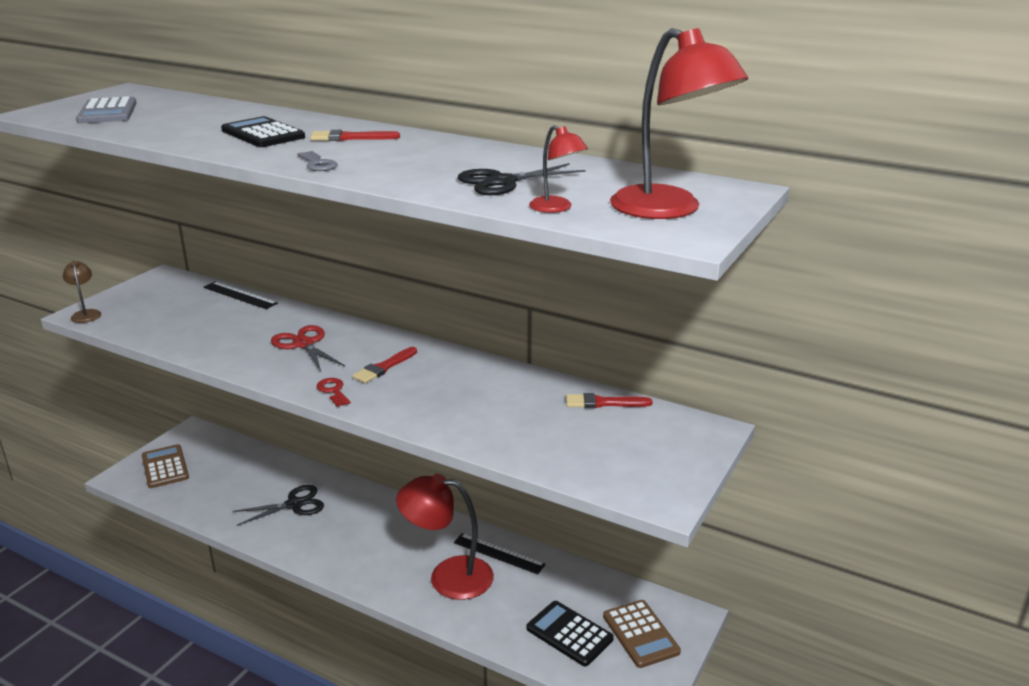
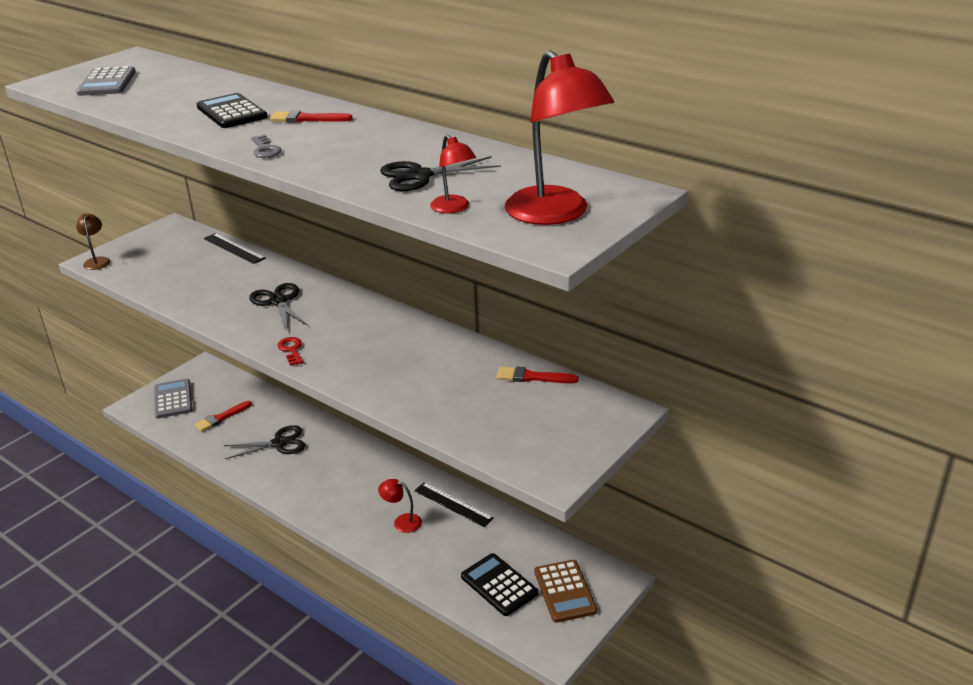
camera: 10 degrees right, 5 degrees up
brown calculator [142,444,189,488] -> grey calculator [154,379,192,418]
red scissors [271,325,345,372] -> black scissors [249,283,308,329]
red brush [352,347,417,383] -> red brush moved to [194,401,251,432]
red lamp [396,474,494,600] -> red lamp [378,479,422,533], size x0.48

